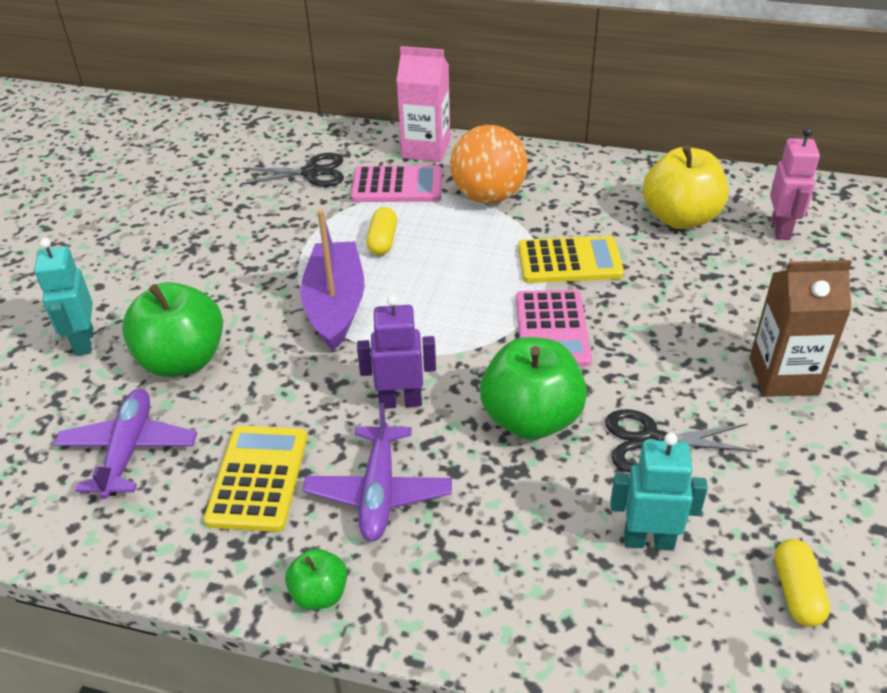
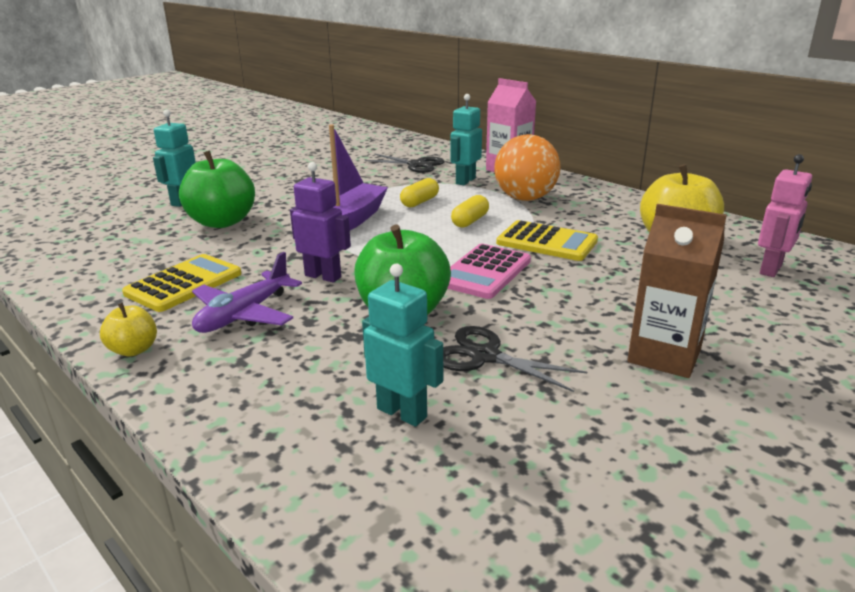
camera: 30 degrees right, 15 degrees down
purple plane [54,389,197,499] -> none
green apple [285,548,347,610] -> yellow apple [100,303,157,356]
pink calculator [351,165,442,202] -> turquoise robot [450,94,482,185]
yellow capsule [775,539,830,627] -> yellow capsule moved to [451,195,489,228]

